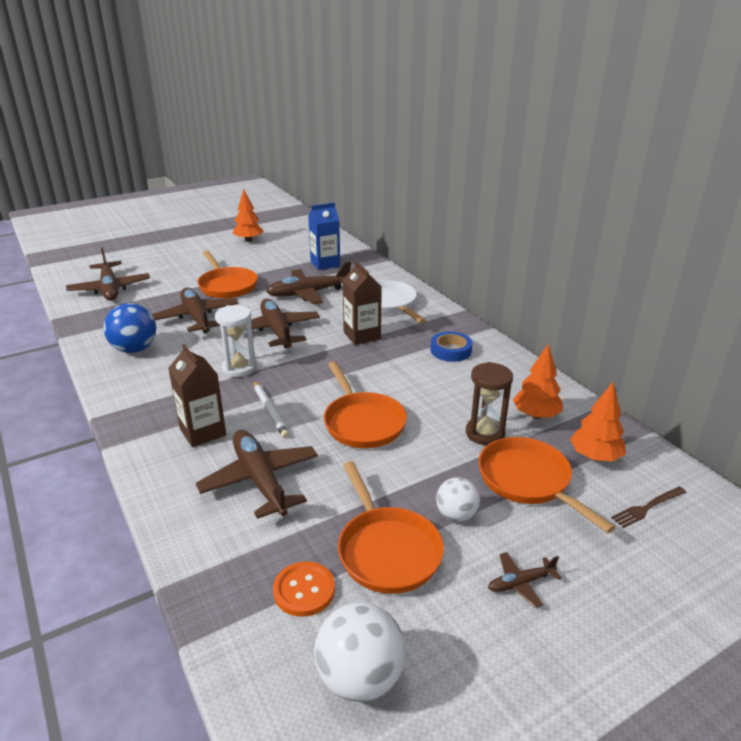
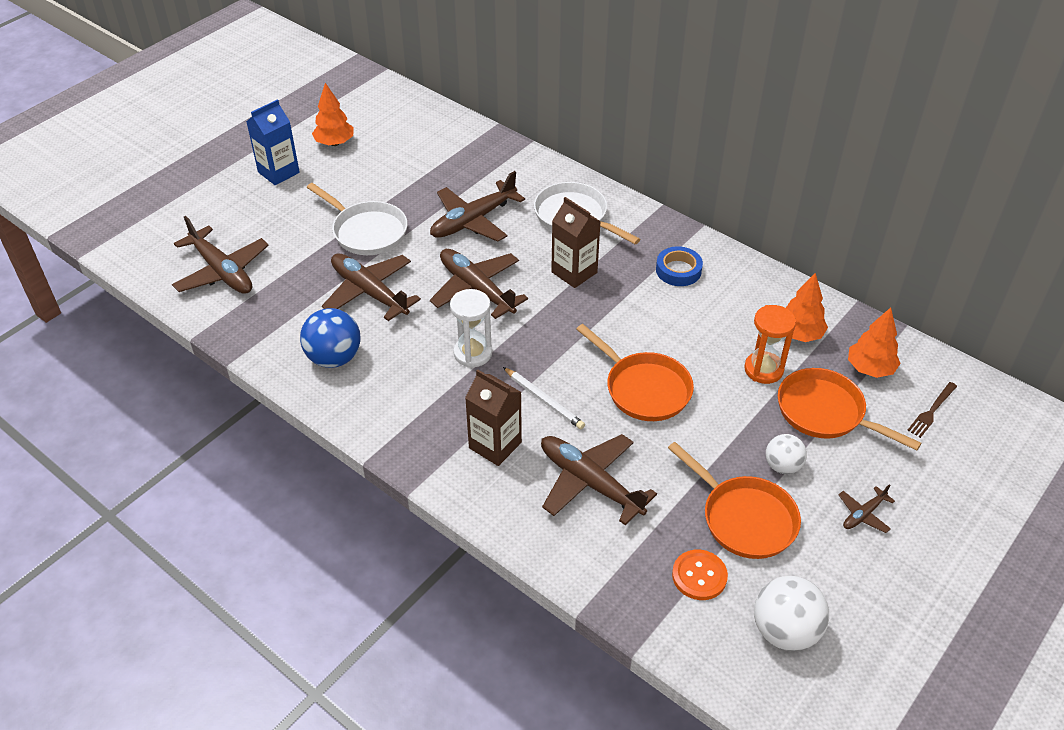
camera: 20 degrees left, 15 degrees up
orange pan [198,250,258,299] -> white pan [307,183,408,255]
blue carton [308,203,340,270] -> blue carton moved to [246,99,300,185]
brown hourglass [466,362,513,445] -> orange hourglass [744,305,796,384]

